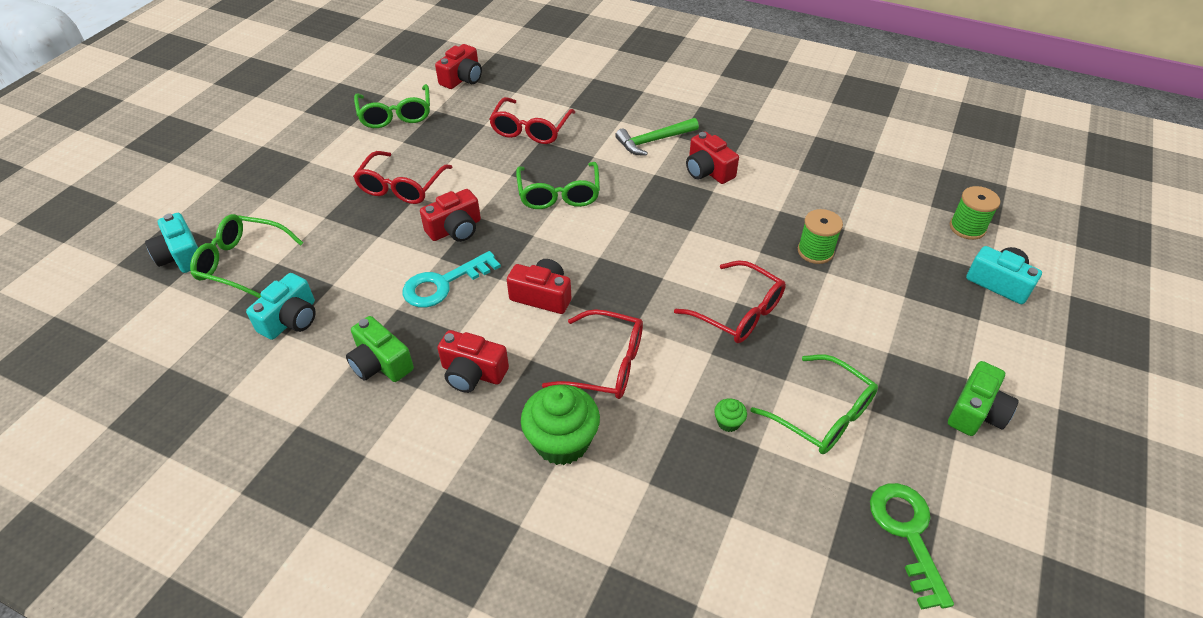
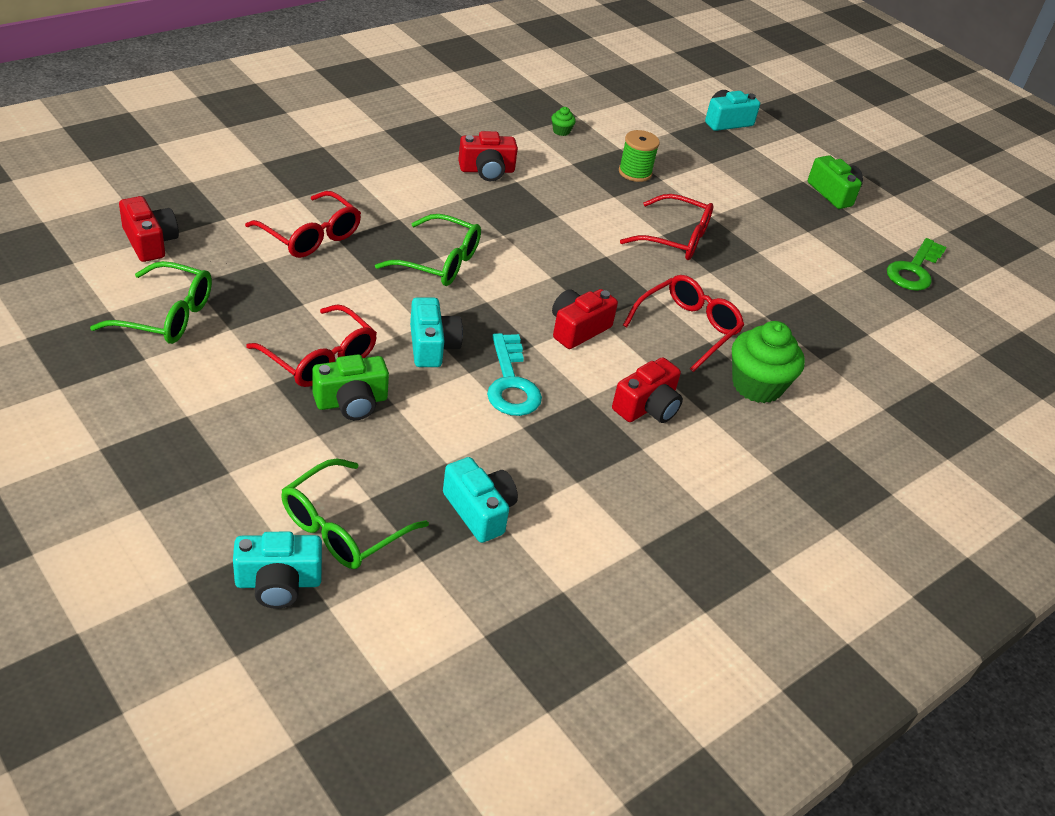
camera: 70 degrees left, 5 degrees down
green camera [346,316,414,382] -> green camera moved to [312,354,389,420]
red camera [420,189,481,242] -> turquoise camera [410,297,463,367]
green hammer [615,118,699,156] -> none
red glasses [674,260,786,343] -> red glasses turned 45 degrees clockwise [620,194,713,260]
green cupcake [714,398,747,432] -> green cupcake moved to [551,107,576,136]
green glasses [751,354,878,454] -> none
green key [870,483,954,610] -> green key turned 75 degrees counterclockwise [887,238,947,291]
green spool [950,186,1000,240] -> none

